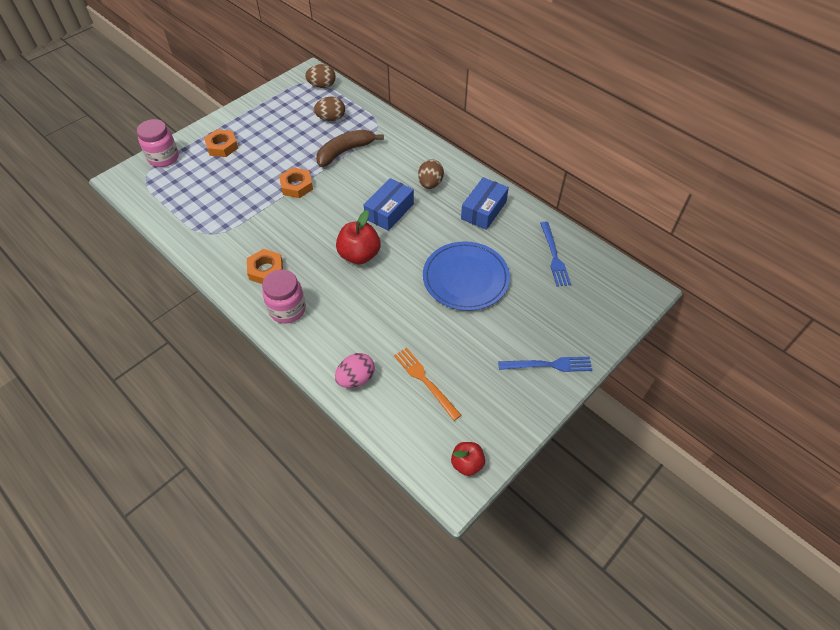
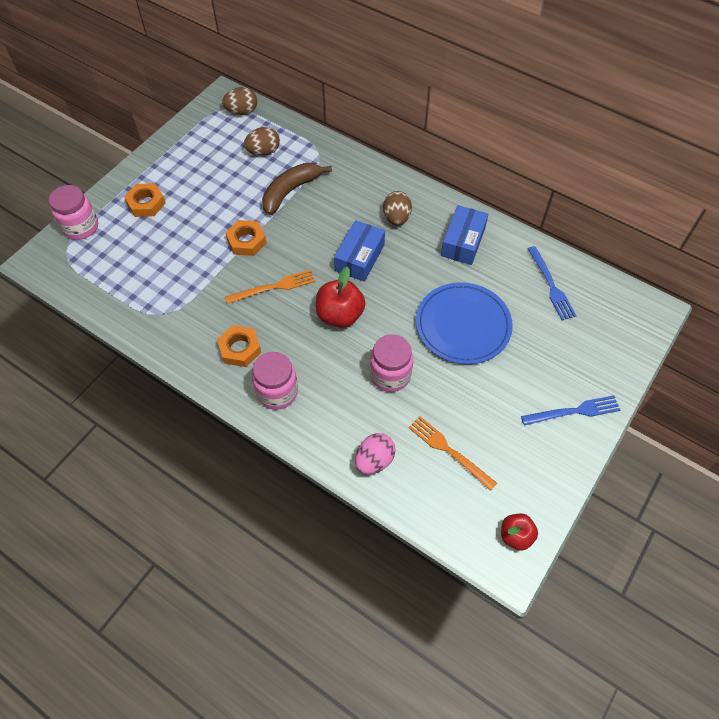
camera: 10 degrees left, 5 degrees up
none -> orange fork [225,270,315,304]
none -> pink jar [370,334,413,392]

